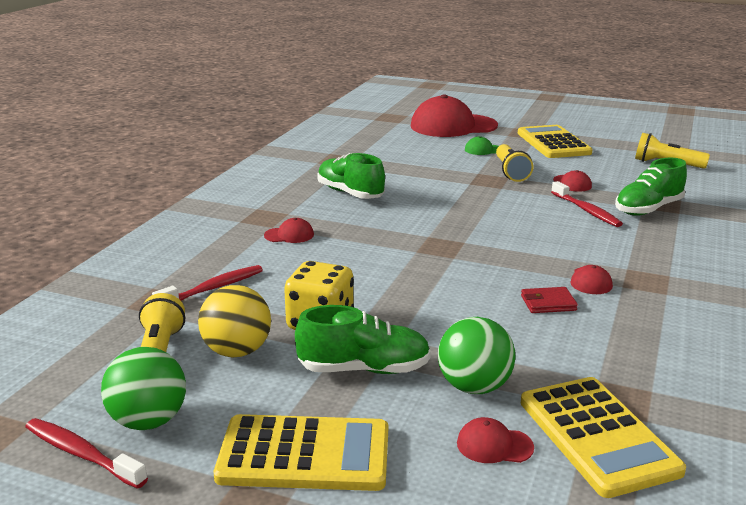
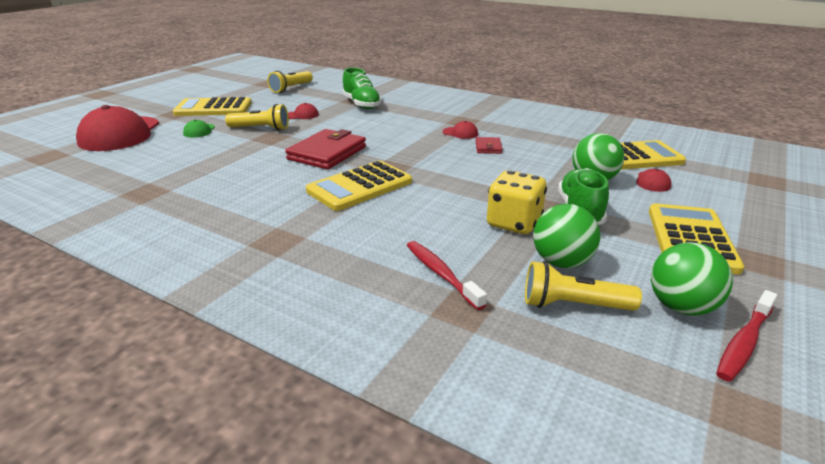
camera: 80 degrees left, 5 degrees up
yellow ball [198,285,271,357] -> green ball [533,204,600,268]
red cap [264,218,314,243] -> none
green shoe [317,153,385,199] -> none
red toothbrush [551,181,623,227] -> none
none -> red wallet [285,129,366,169]
none -> yellow calculator [306,161,412,211]

